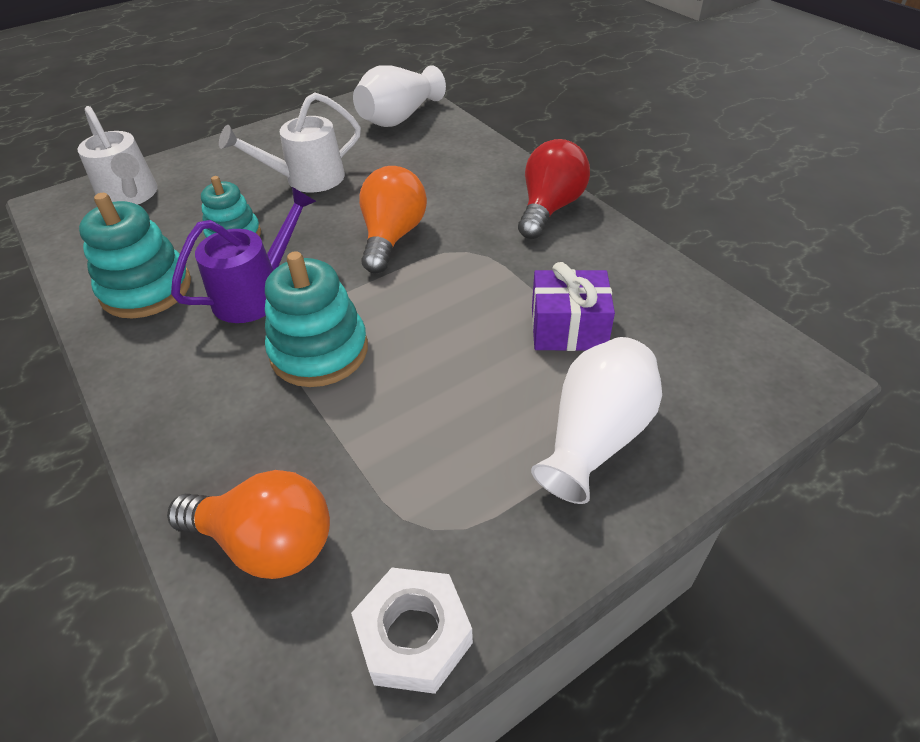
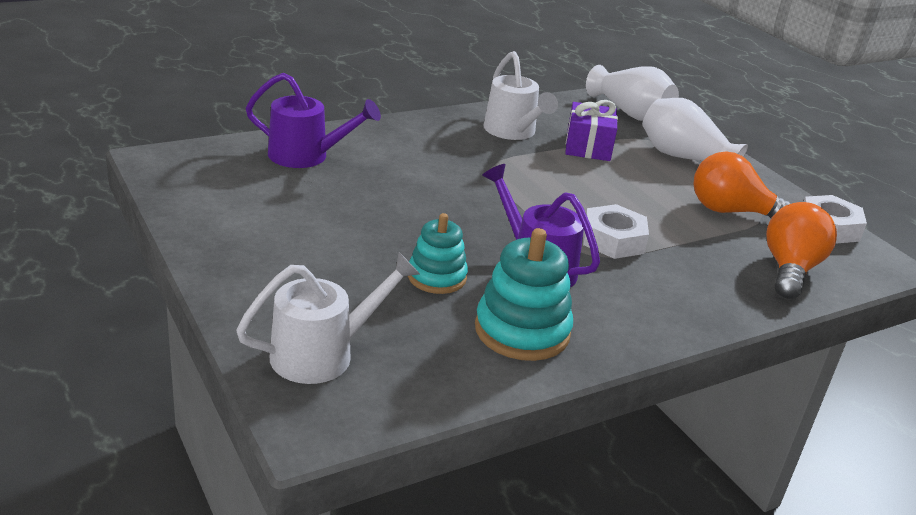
camera: 90 degrees left, 15 degrees down
white watering can [219,92,361,193] -> white watering can moved to [484,51,558,140]
turquoise stacking toy [265,251,368,387] -> white nut [583,204,649,259]
white vase [353,65,446,127] -> white vase moved to [586,65,679,121]
orange light bulb [359,166,427,273] -> orange light bulb moved to [693,151,792,218]
red light bulb [518,139,590,239] -> none
none -> purple watering can [246,73,381,168]

